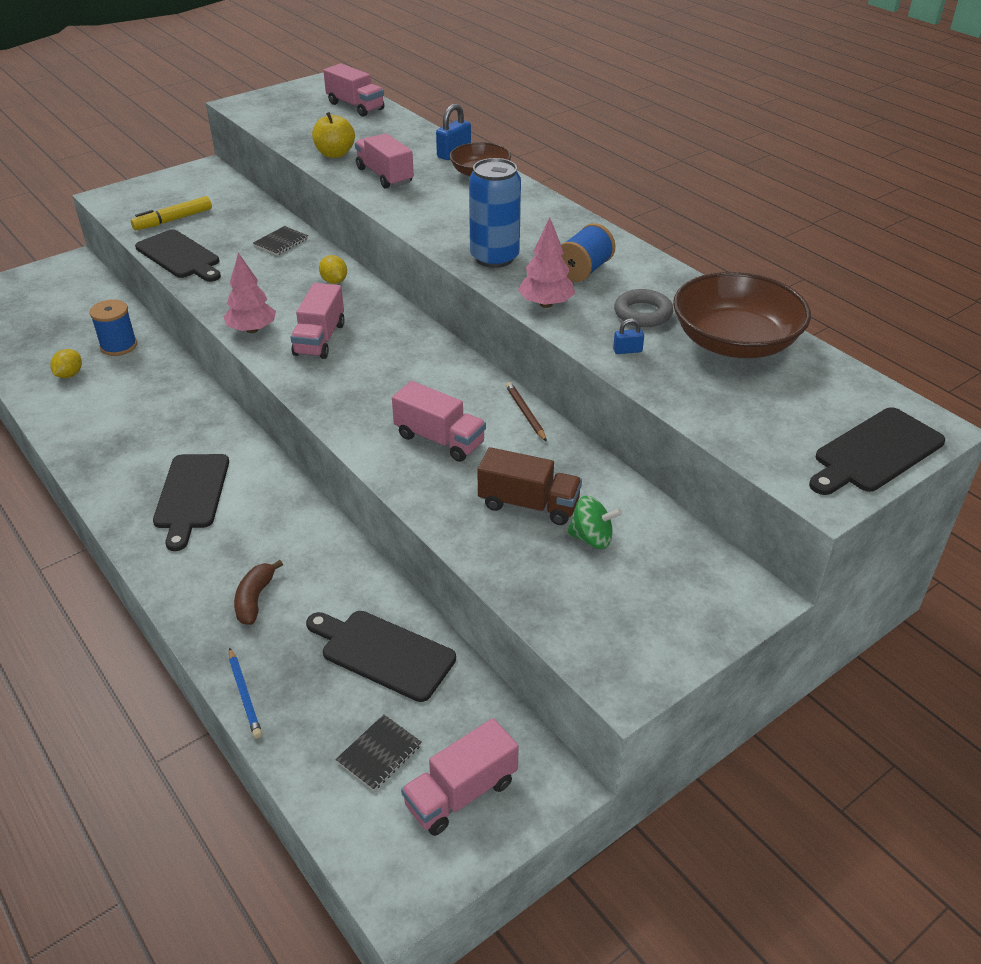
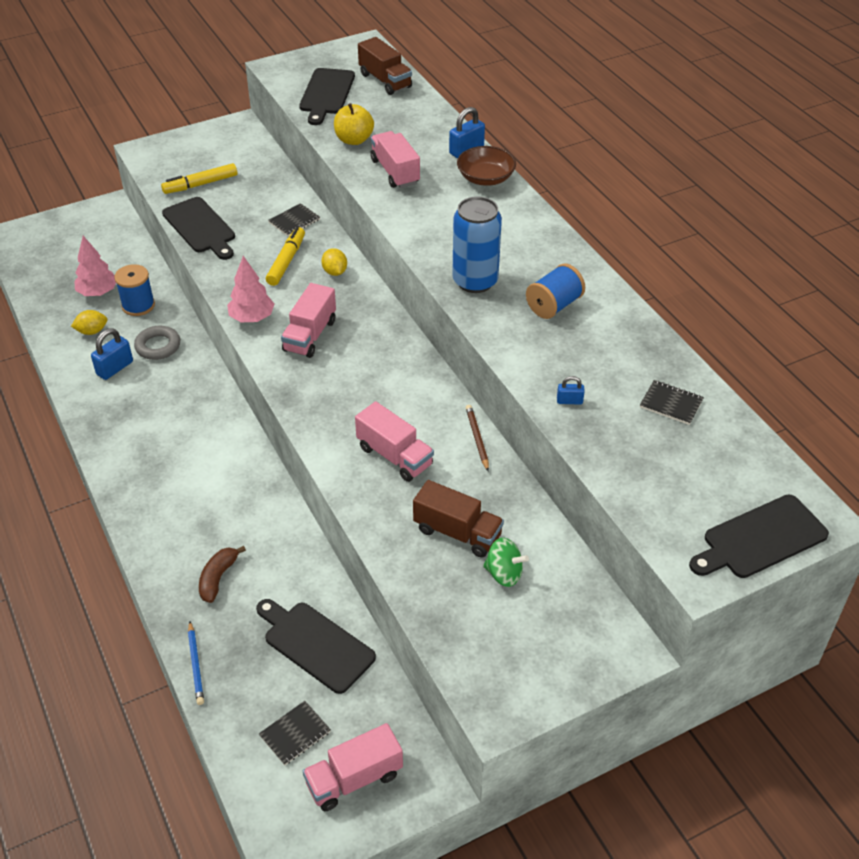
camera: 10 degrees right, 5 degrees up
yellow lemon [50,349,82,378] -> yellow lemon turned 45 degrees clockwise [71,310,107,335]
black cutting board [153,454,229,551] -> black cutting board moved to [299,68,355,125]
pink truck [323,63,384,117] -> brown truck [358,37,412,95]
pink tree [518,218,575,308] -> pink tree moved to [74,236,116,296]
grey ring [614,289,673,327] -> grey ring moved to [134,326,180,360]
brown bowl [673,272,811,358] -> black notebook [640,380,704,425]
none -> blue padlock [91,328,133,380]
none -> yellow marker [266,227,305,286]

